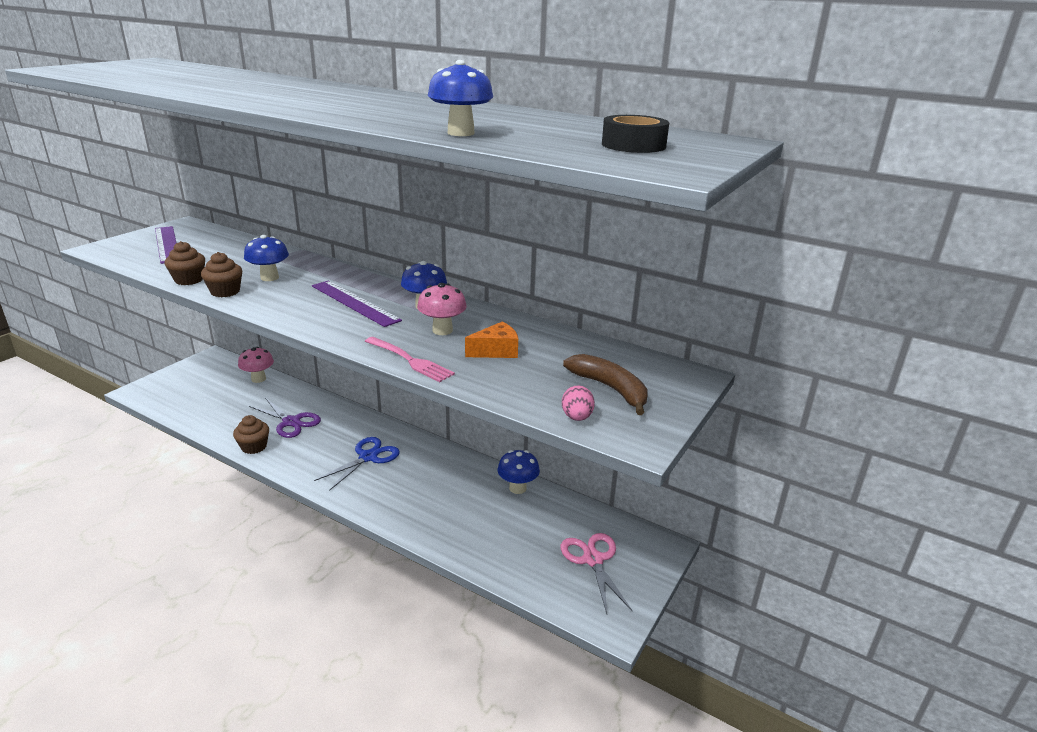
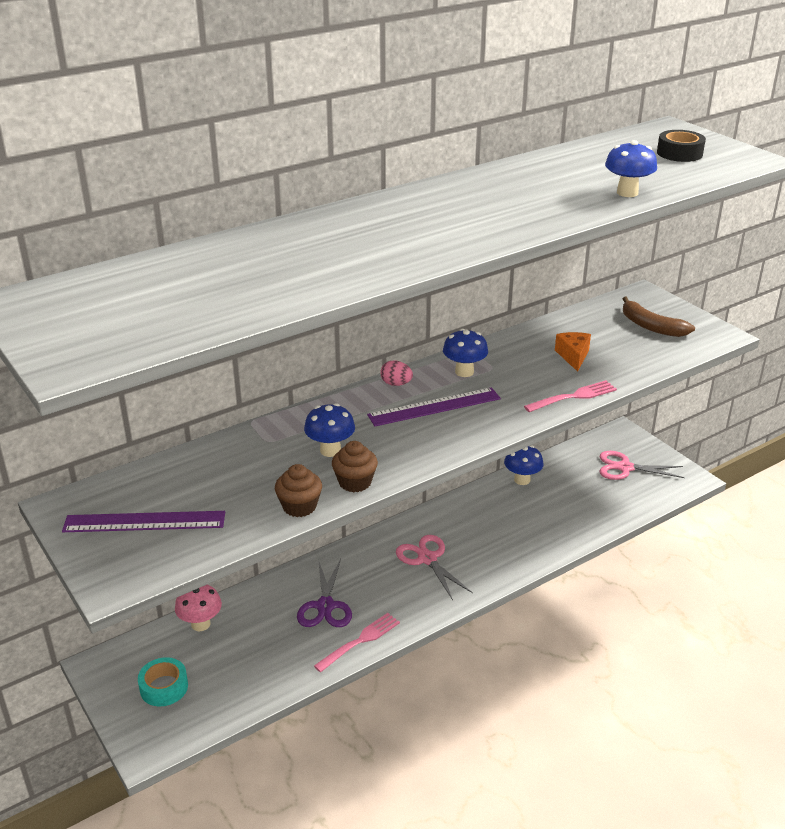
camera: 65 degrees left, 5 degrees up
brown cupcake [233,415,269,454] -> pink fork [314,613,400,672]
purple scissors [249,398,321,438] -> purple scissors turned 120 degrees clockwise [297,559,352,627]
blue scissors [314,437,400,491] -> pink scissors [396,535,473,600]
pink mushroom [417,283,467,335] -> none
pink egg [562,385,595,421] -> pink egg moved to [380,360,413,386]
brown banana [563,354,647,415] -> brown banana turned 120 degrees counterclockwise [623,297,695,337]
none -> turquoise tape [138,657,188,706]

